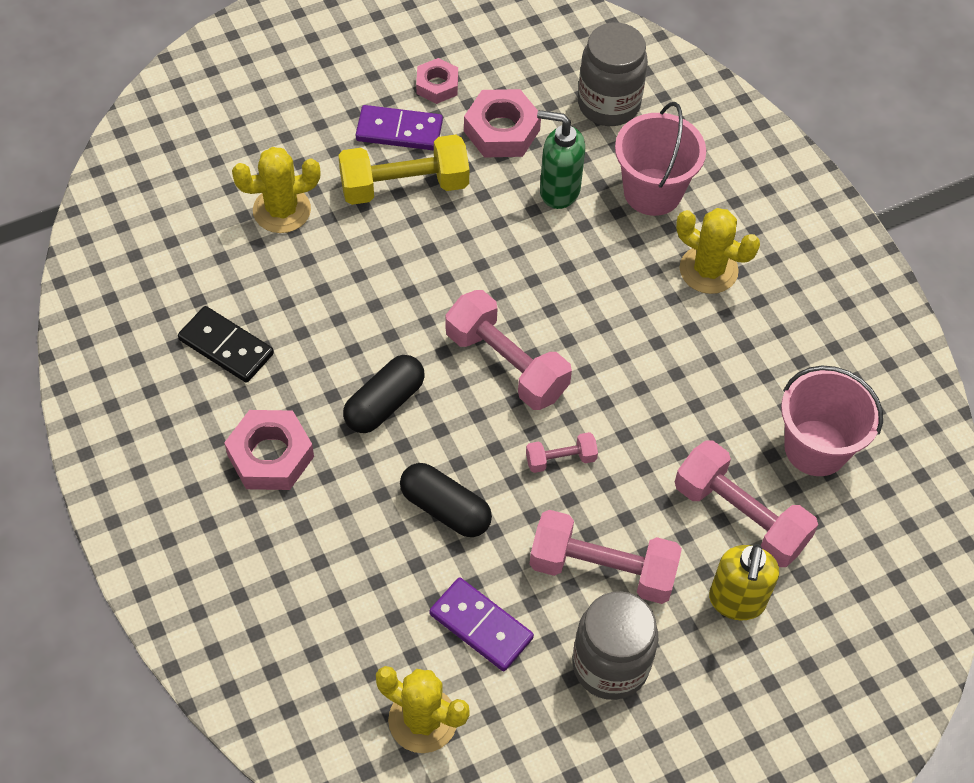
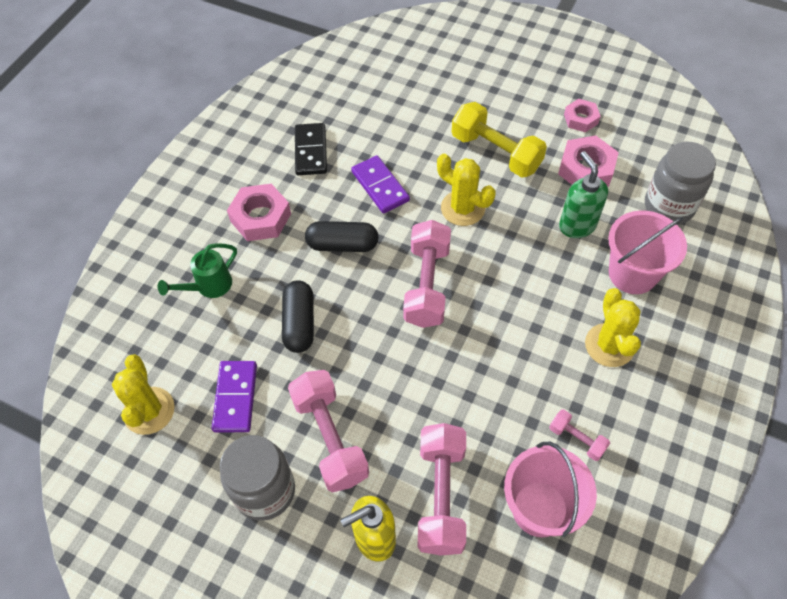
camera: 55 degrees right, 0 degrees up
yellow cactus [232,147,321,233] -> yellow cactus moved to [437,154,496,226]
purple domino [356,105,443,151] -> purple domino moved to [351,156,410,214]
pink dumbbell [526,432,598,473] -> pink dumbbell moved to [549,409,610,461]
none -> green watering can [158,243,237,298]

